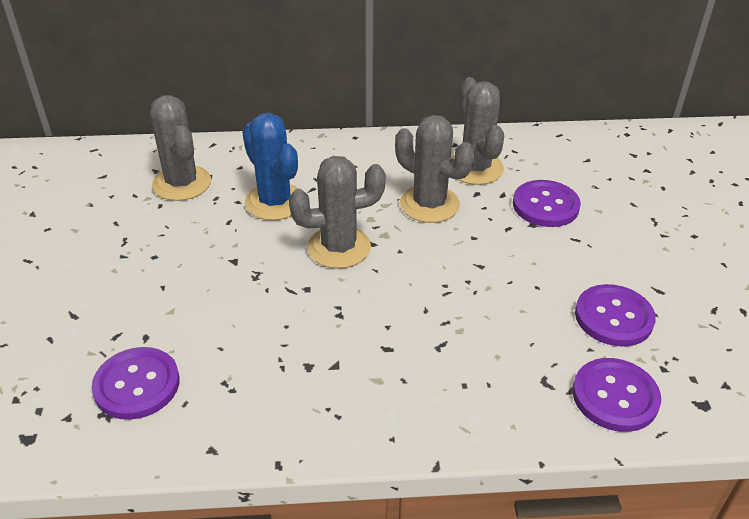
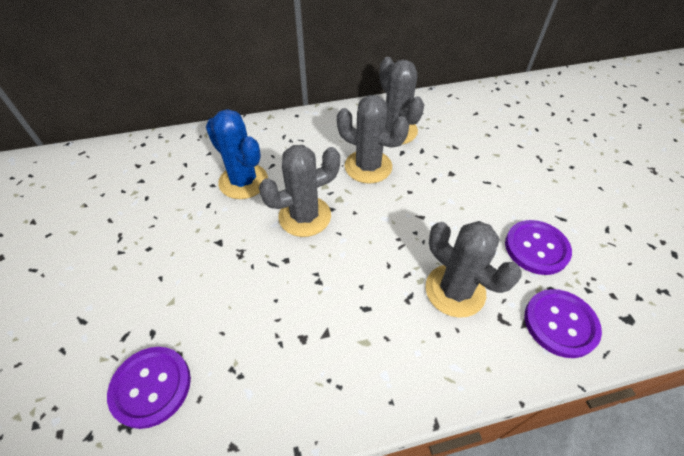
camera: 10 degrees left, 10 degrees up
grey cactus [150,95,211,201] -> grey cactus moved to [425,221,522,318]
purple button [513,180,581,227] -> none

